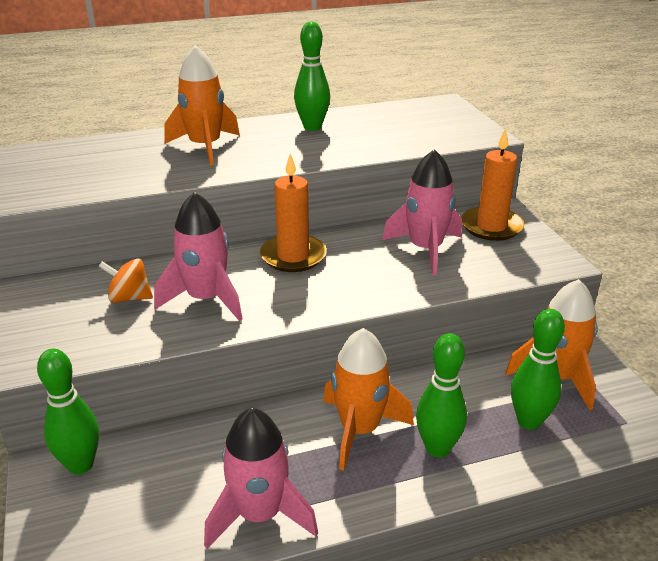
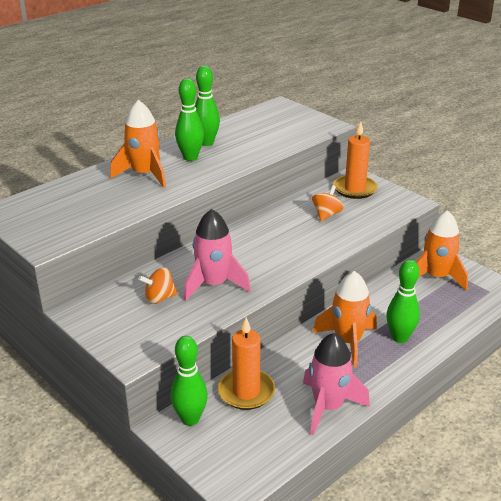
camera: 25 degrees left, 0 degrees up
orange candle [260,154,327,272] -> orange candle moved to [218,317,275,410]
pink rocket [382,149,462,275] -> orange spinning top [312,185,344,221]
green bowling pin [511,309,565,430] -> green bowling pin moved to [175,78,204,161]

